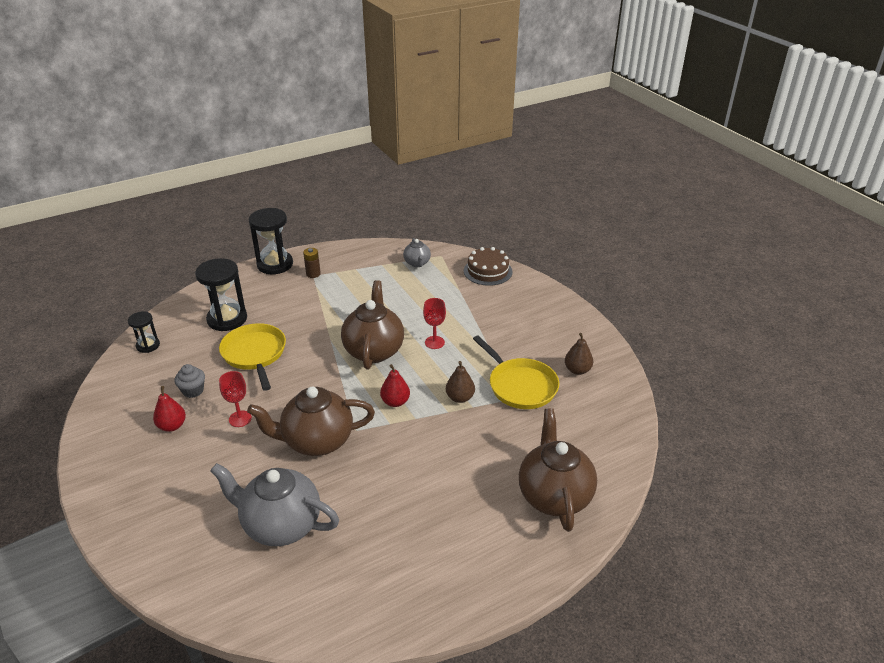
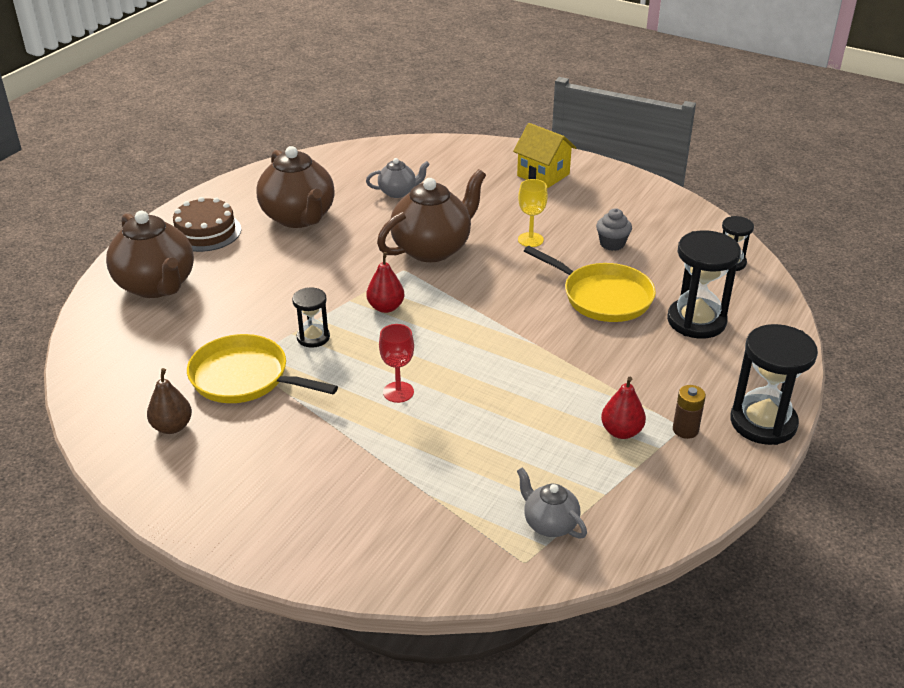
camera: 150 degrees right, 0 degrees up
red pear [153,386,186,432] -> red pear moved to [601,376,646,439]
grey teapot [210,463,339,546] -> grey teapot [366,158,430,198], size x0.51
red goblet [219,371,252,427] -> yellow goblet [518,179,548,247]
brown teapot [341,280,404,369] -> brown teapot moved to [257,146,335,228]
brown pear [446,361,475,403] -> black hourglass [292,287,330,348]
brown cake [464,247,513,286] -> brown cake moved to [173,197,241,252]
none -> yellow house [513,123,576,188]

